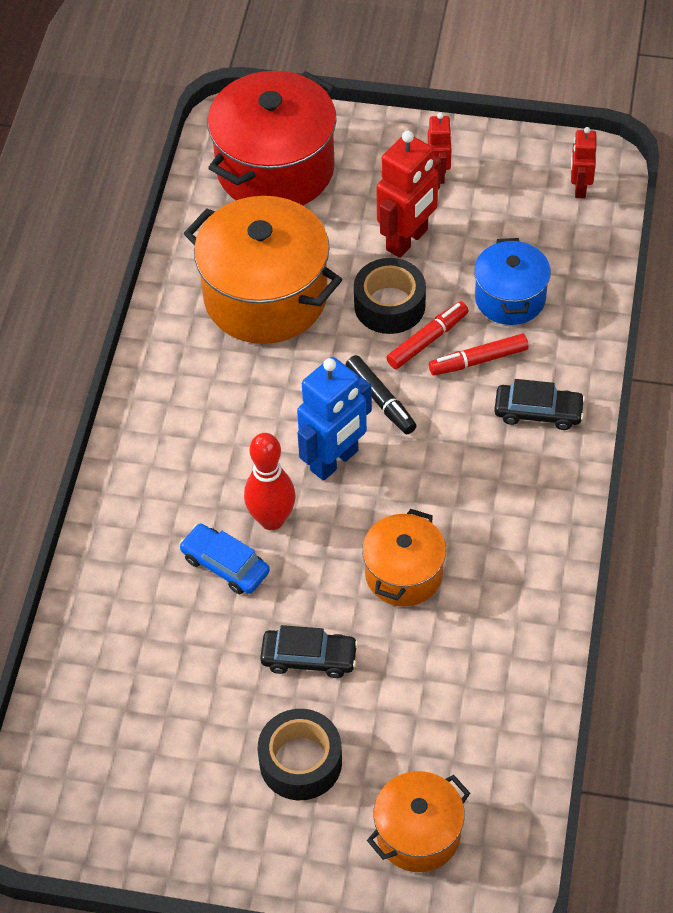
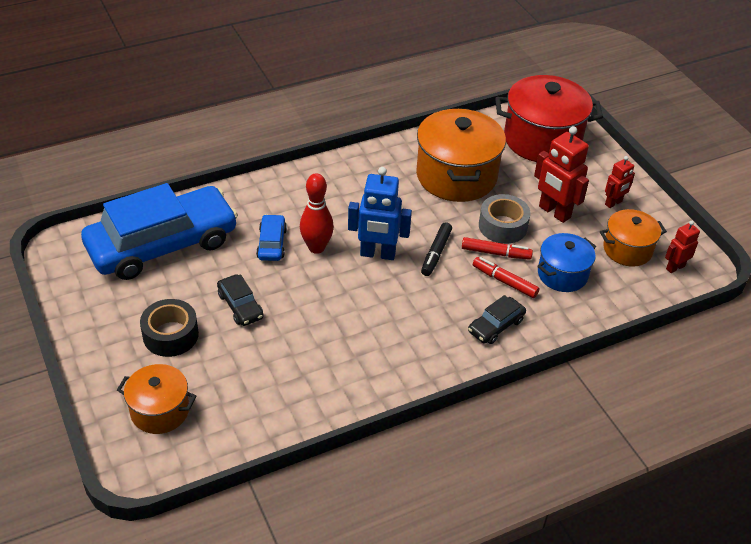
camera: 50 degrees right, 10 degrees down
black tape [354,258,426,334] -> grey tape [479,194,531,244]
orange pot [362,509,446,606] -> orange pot moved to [600,209,667,267]
red robot [376,131,441,258] -> red robot turned 45 degrees clockwise [534,126,589,223]
black car [494,379,585,430] -> black car turned 75 degrees clockwise [468,295,526,344]
none -> blue car [81,183,238,280]

